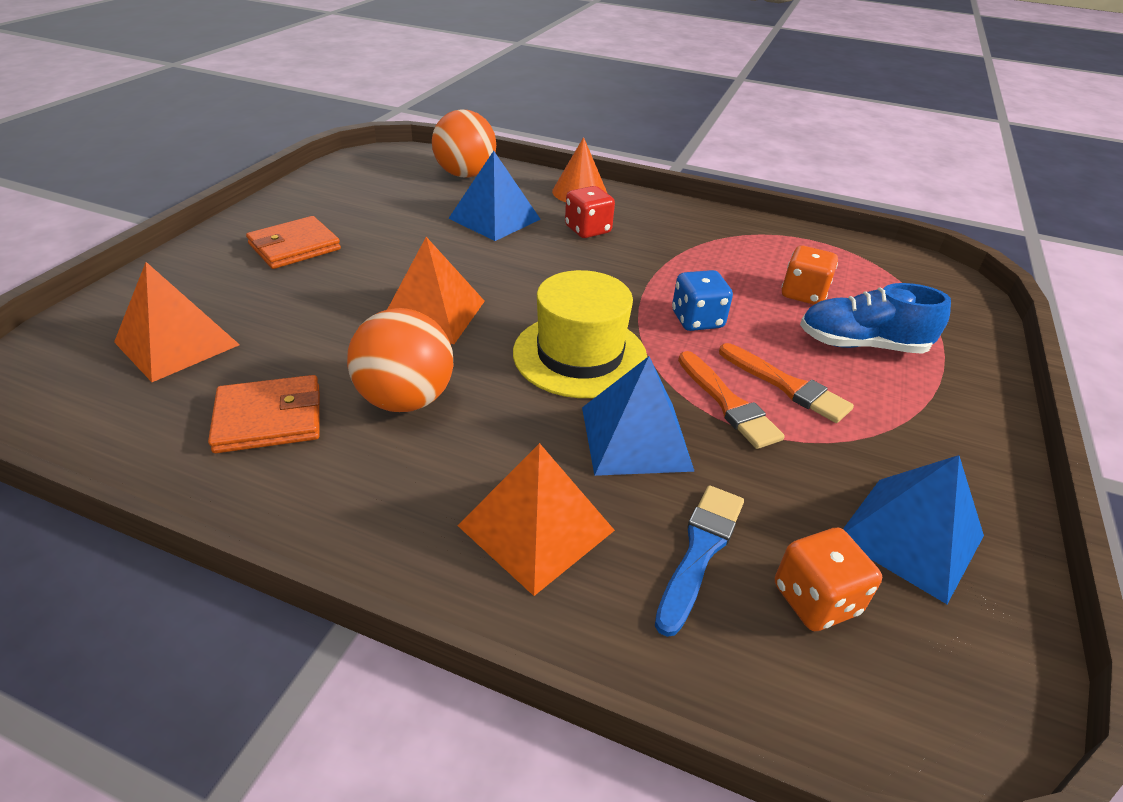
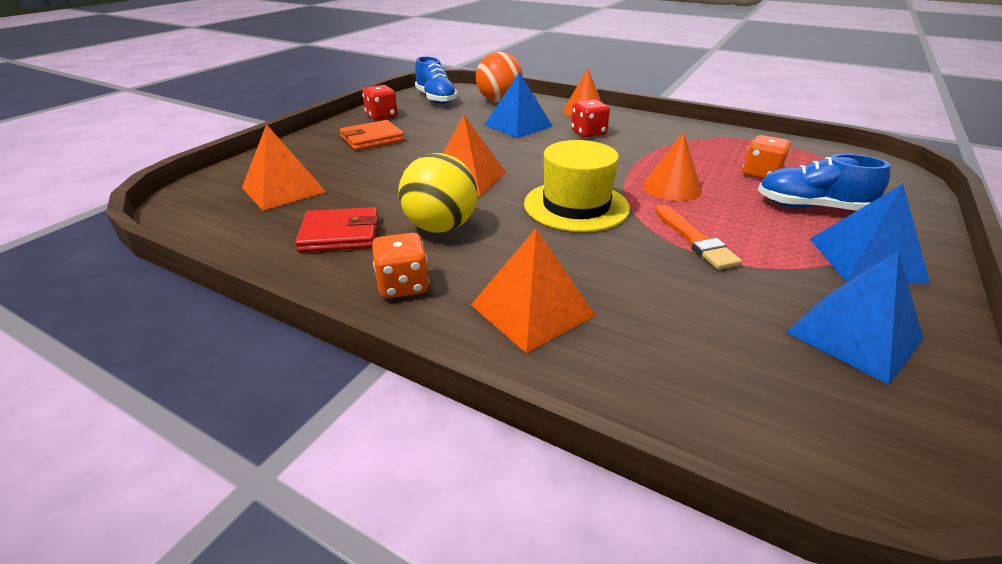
camera: 10 degrees right, 5 degrees down
orange wallet [208,375,320,453] -> red wallet [295,207,378,252]
orange ball [347,308,453,412] -> yellow ball [398,153,477,233]
blue pyramid [582,356,695,476] -> blue pyramid moved to [810,184,930,283]
blue brush [655,485,744,637] -> none
blue dice [672,270,733,331] -> orange cone [643,132,702,201]
orange brush [719,343,854,423] -> none
orange dice [775,528,882,631] -> orange dice moved to [372,233,429,299]
none -> red dice [362,85,397,120]
none -> blue shoe [415,56,458,104]

